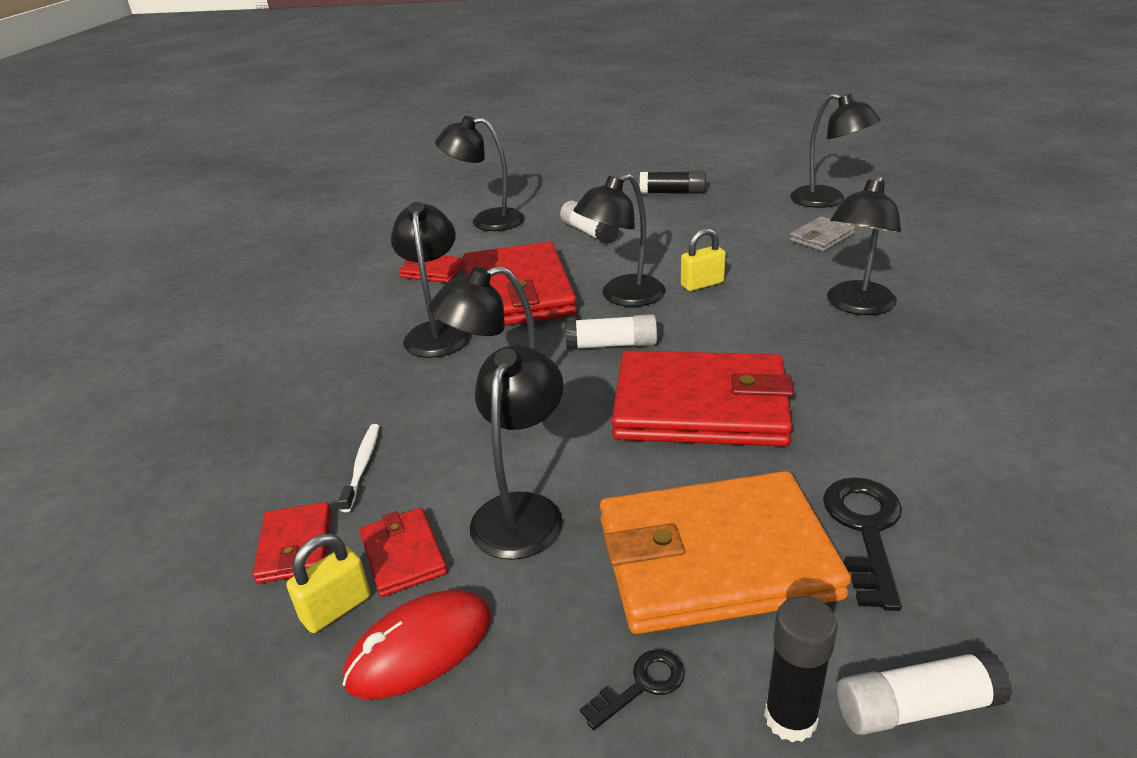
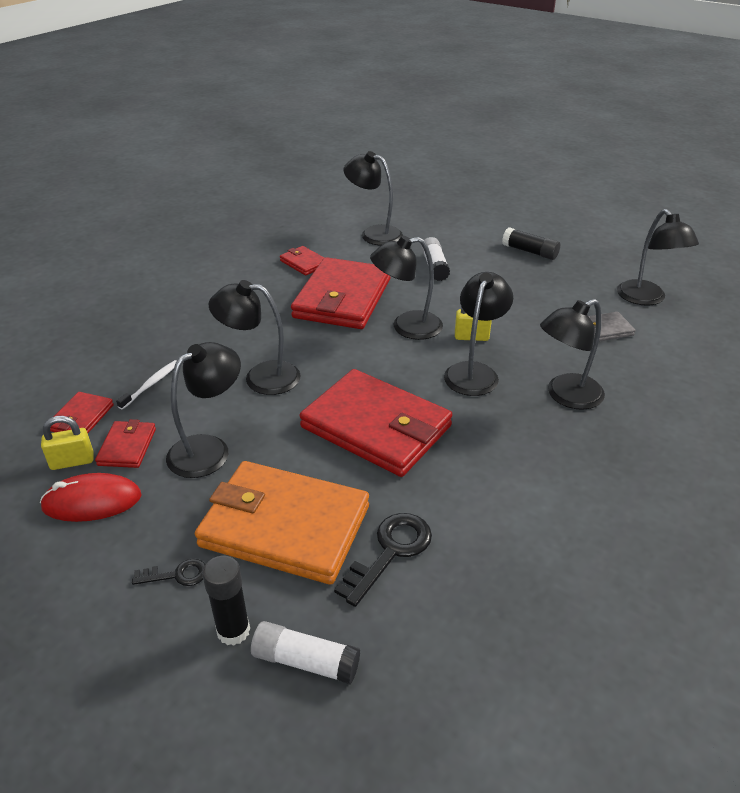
camera: 25 degrees right, 5 degrees up
black lamp [391,202,471,358] -> black lamp moved to [444,272,513,396]
white glue stick [565,314,657,350] -> none

